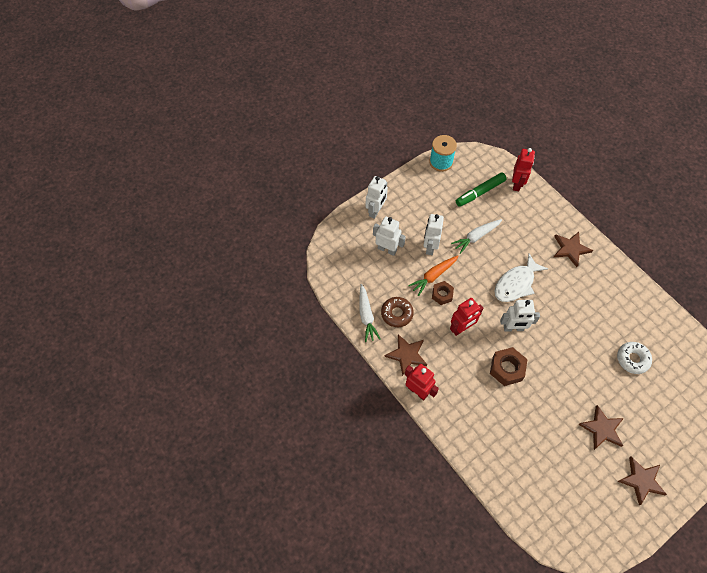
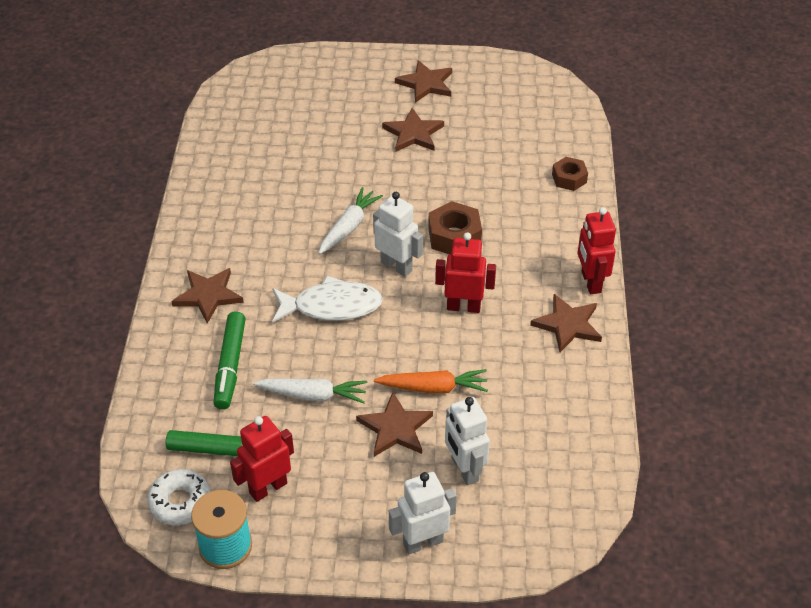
camera: 140 degrees left, 15 degrees down
white carrot [359,284,381,342] -> white carrot moved to [319,187,383,254]
brown donut [381,297,414,327] -> none
white robot [423,214,444,255] -> brown star [356,392,433,457]
brown nut [432,281,454,305] -> brown nut moved to [552,157,588,191]
red robot [512,148,535,191] -> red robot moved to [230,416,294,502]
white donut [617,342,652,374] -> white donut moved to [147,469,211,525]
none -> green marker [214,311,246,410]

